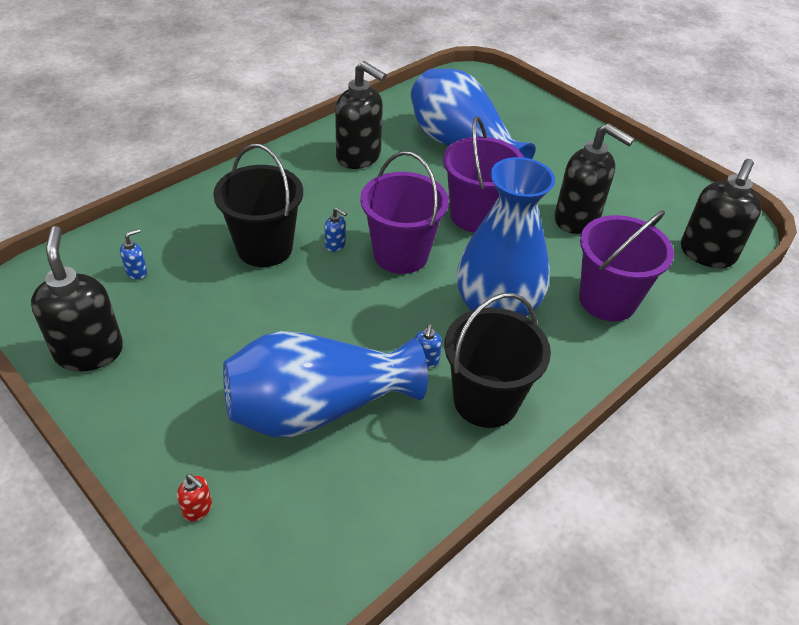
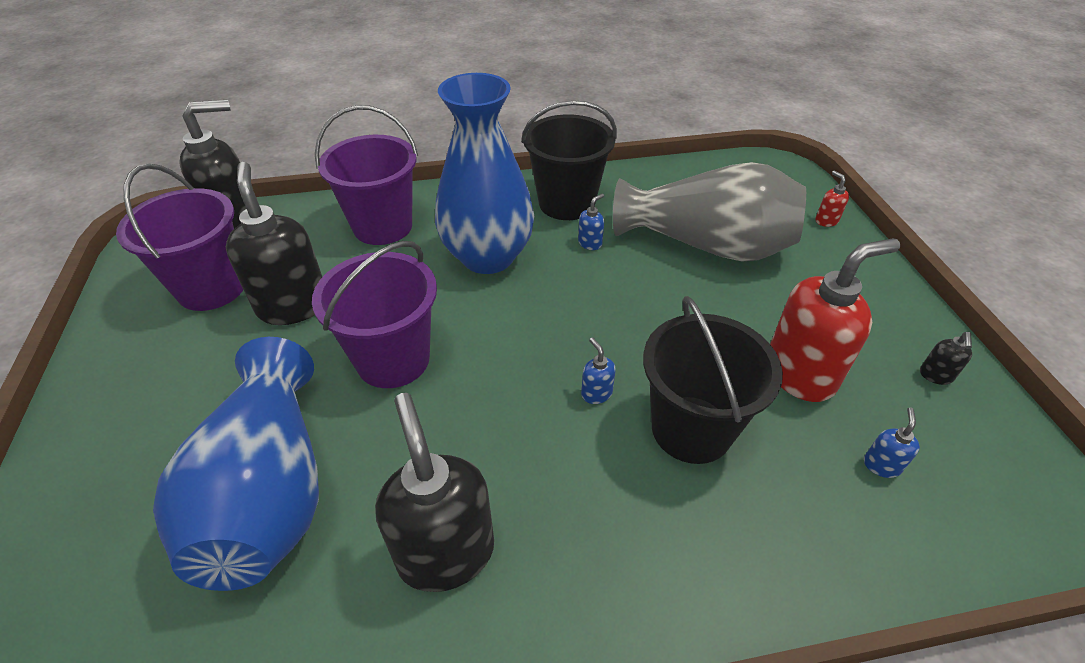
camera: 145 degrees left, 0 degrees up
black soap dispenser [31,226,123,371] -> black soap dispenser [920,332,972,385], size x0.41
blue soap dispenser [120,229,147,279] -> blue soap dispenser turned 120 degrees clockwise [864,408,920,478]
blue vase [223,331,428,438] -> grey vase [613,162,806,261]
purple bucket [360,151,449,274] -> purple bucket moved to [116,163,243,311]
none -> red soap dispenser [770,238,900,402]

